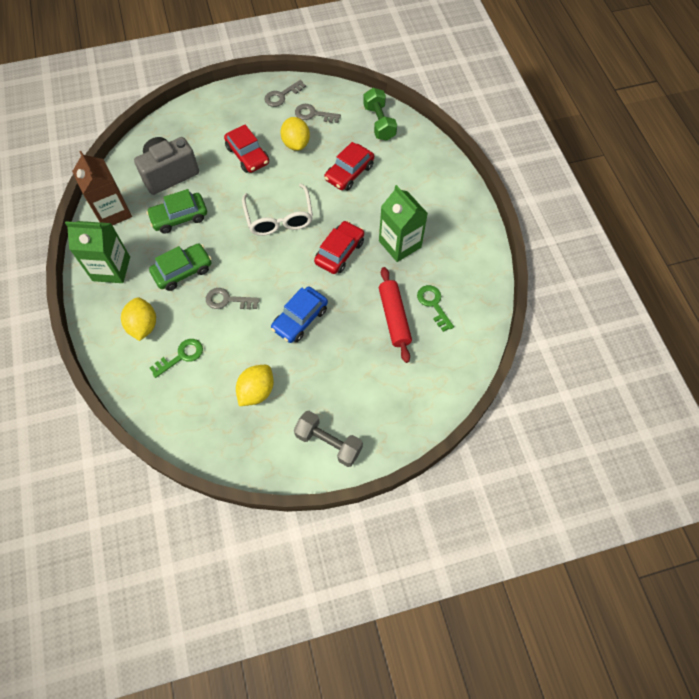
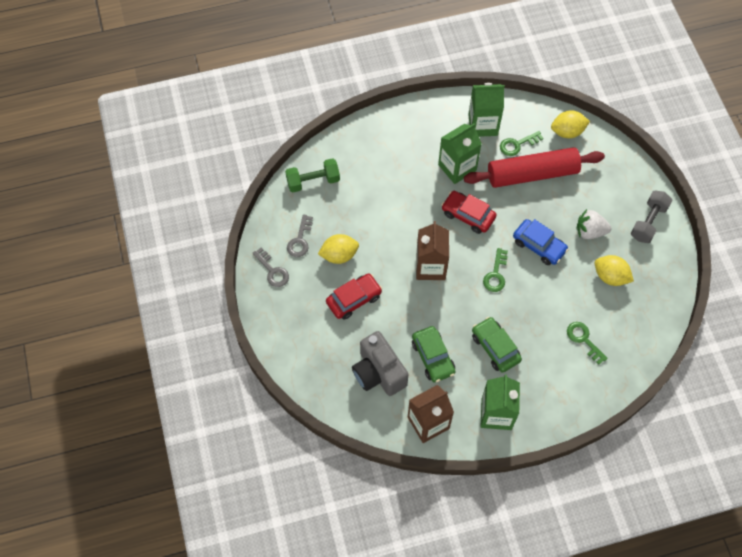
camera: 90 degrees left, 0 degrees up
yellow lemon [121,297,156,341] -> yellow lemon moved to [551,110,590,138]
grey key [206,288,260,309] -> none
white glasses [242,184,313,236] -> brown carton [416,221,449,280]
red car [324,142,374,191] -> none
red rolling pin [379,267,412,363] -> red rolling pin [464,147,605,188], size x1.57
none -> green carton [468,83,505,137]
none -> green key [483,248,508,292]
none -> white strawberry [576,209,611,239]

